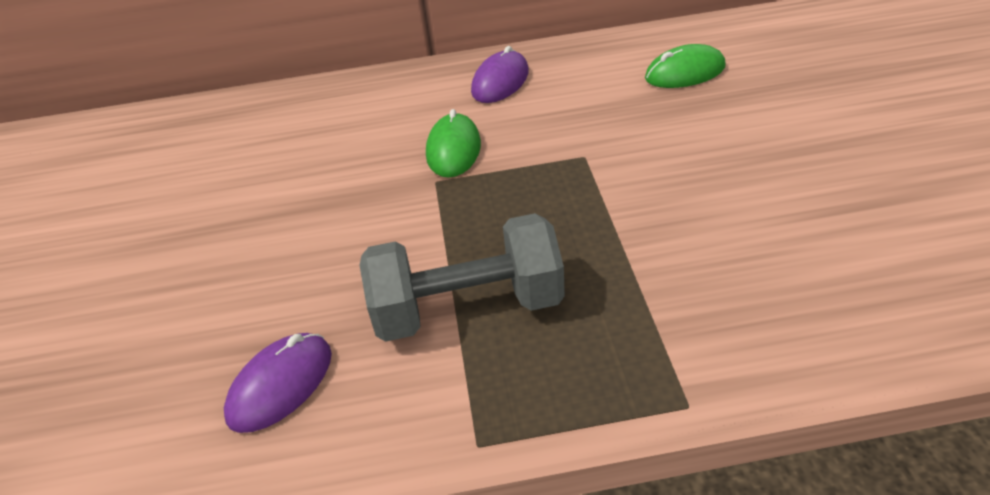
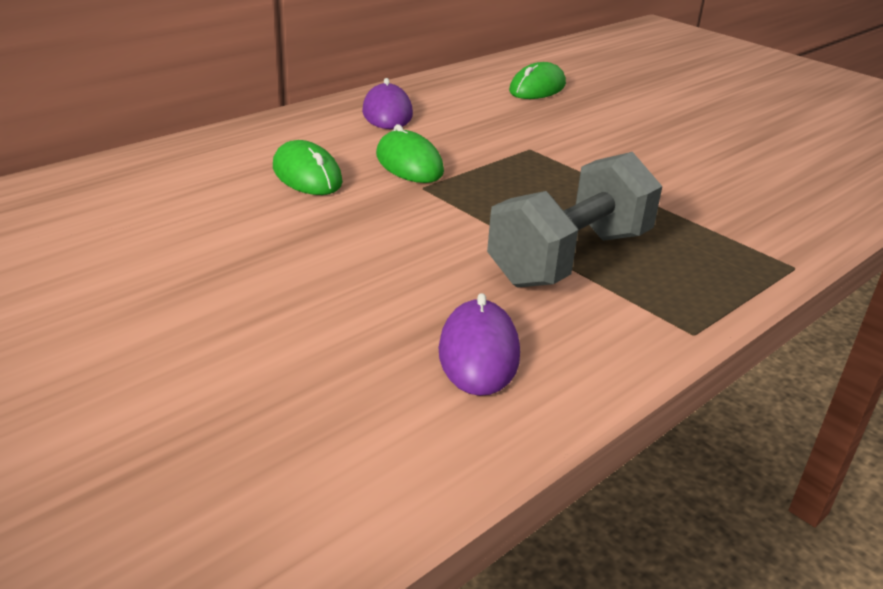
camera: 40 degrees left, 10 degrees down
none -> green mouse [273,140,343,195]

